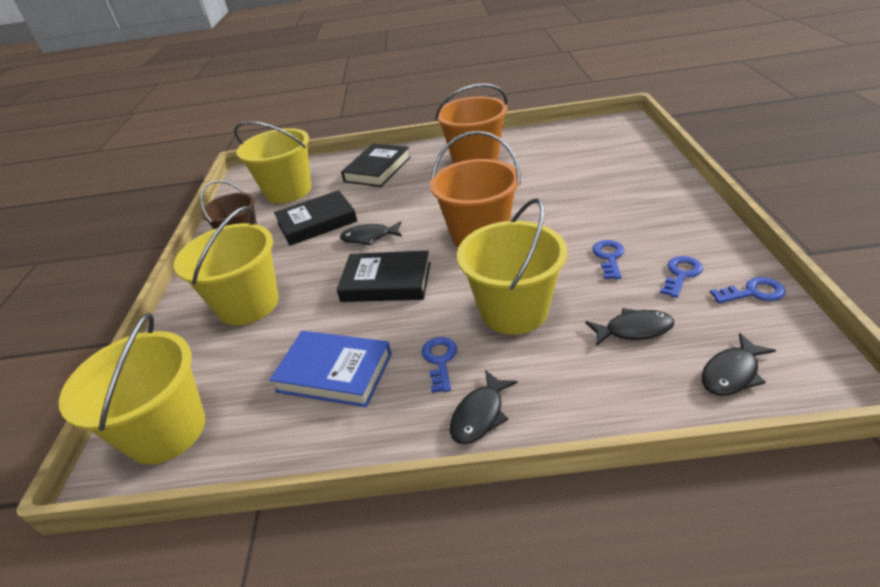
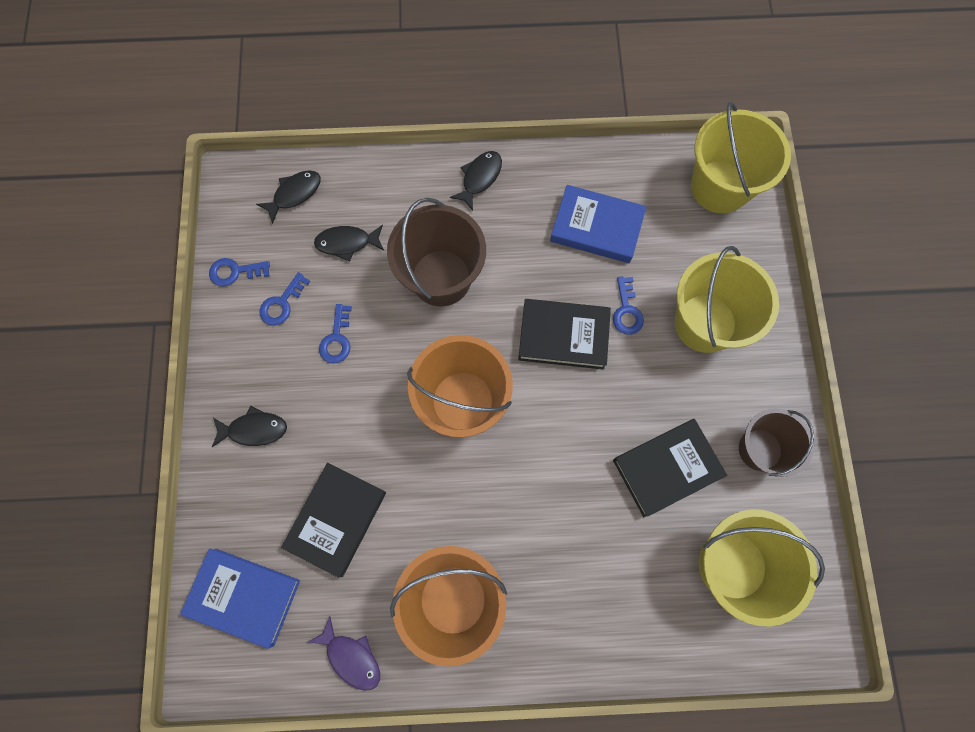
camera: 175 degrees right, 35 degrees up
black fish [340,221,402,245] -> black fish moved to [212,406,287,447]
black book [341,143,411,187] -> black book moved to [281,463,386,578]
blue key [421,337,457,393] -> blue key moved to [613,276,644,335]
yellow bucket [457,198,567,335] -> brown bucket [387,198,486,306]
none -> blue book [180,548,300,649]
none -> purple fish [308,617,380,691]

